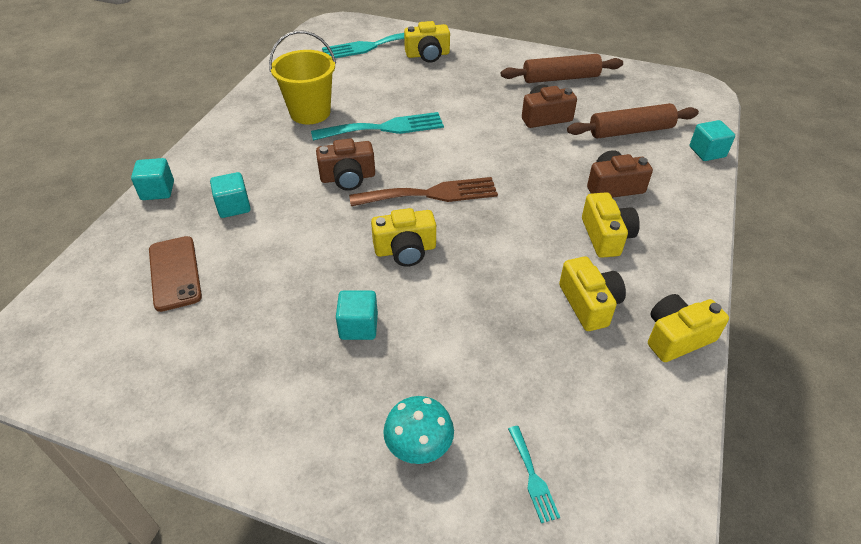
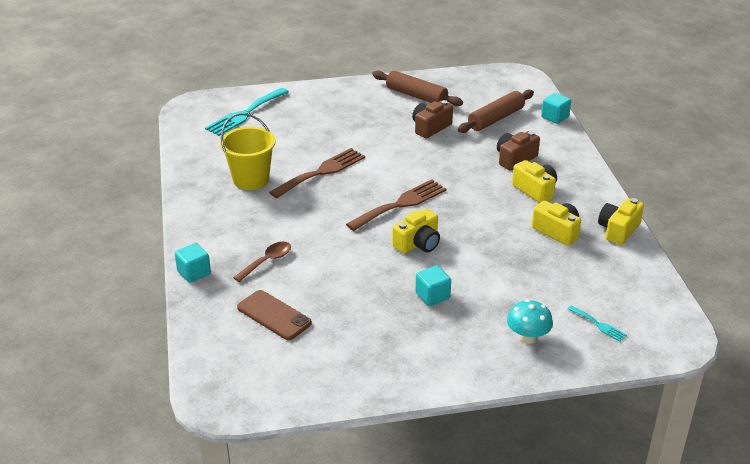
camera: 30 degrees left, 10 degrees down
turquoise cube [210,172,251,218] -> brown spoon [233,242,291,282]
turquoise fork [311,112,444,141] -> brown fork [269,148,365,198]
brown camera [316,138,375,191] -> none
yellow camera [404,21,450,63] -> none
brown rolling pin [501,54,623,83] -> brown rolling pin turned 75 degrees clockwise [372,70,463,106]

